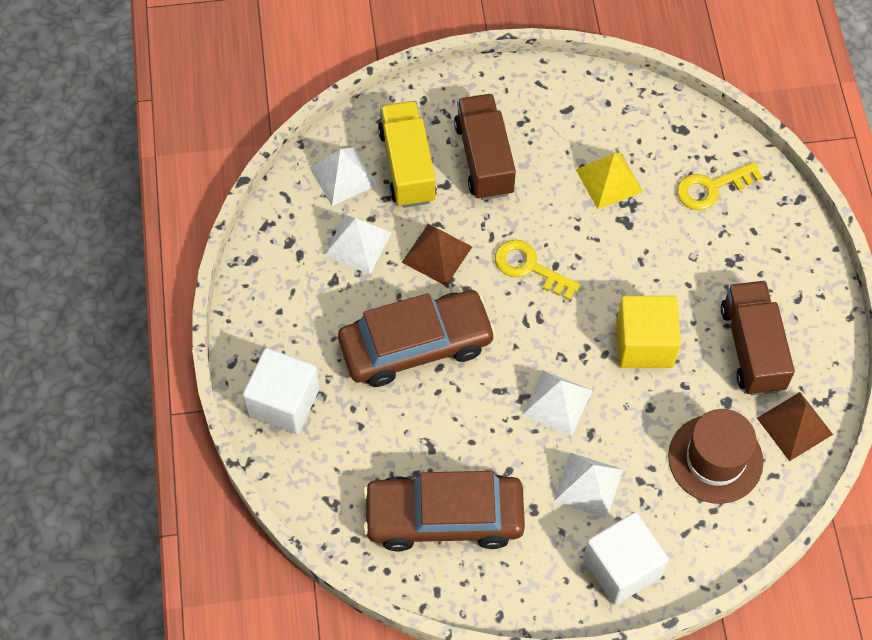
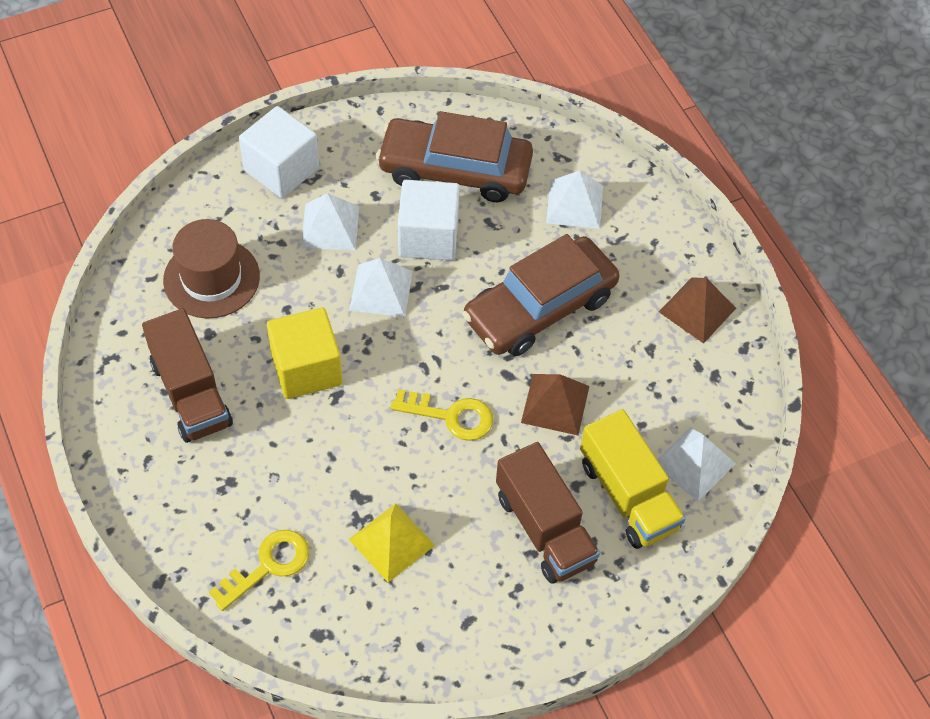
camera: 160 degrees right, 5 degrees down
white cube [243,348,320,434] -> white cube moved to [398,180,460,261]
white pyramid [324,215,392,274] -> white pyramid moved to [546,171,603,229]
brown car [363,471,525,552] -> brown car turned 150 degrees counterclockwise [376,111,533,202]
brown pyramid [757,392,833,461] -> brown pyramid moved to [659,277,736,344]

